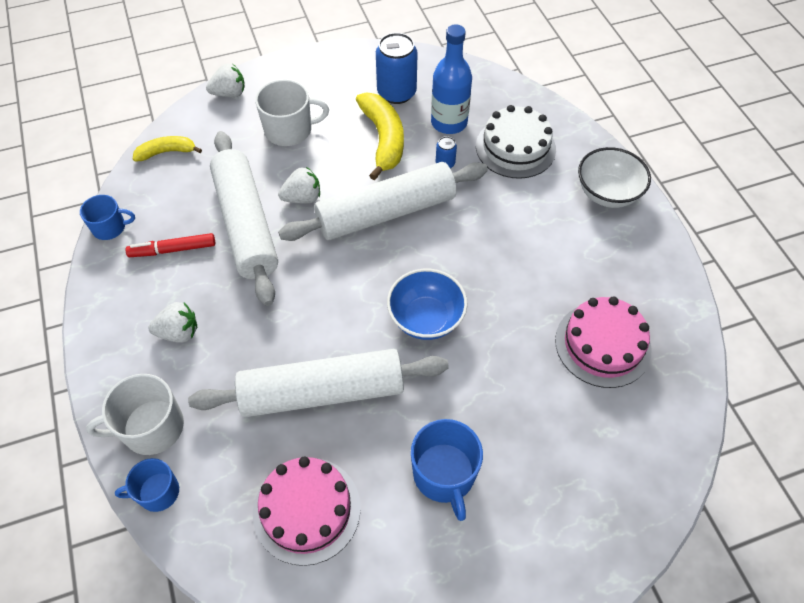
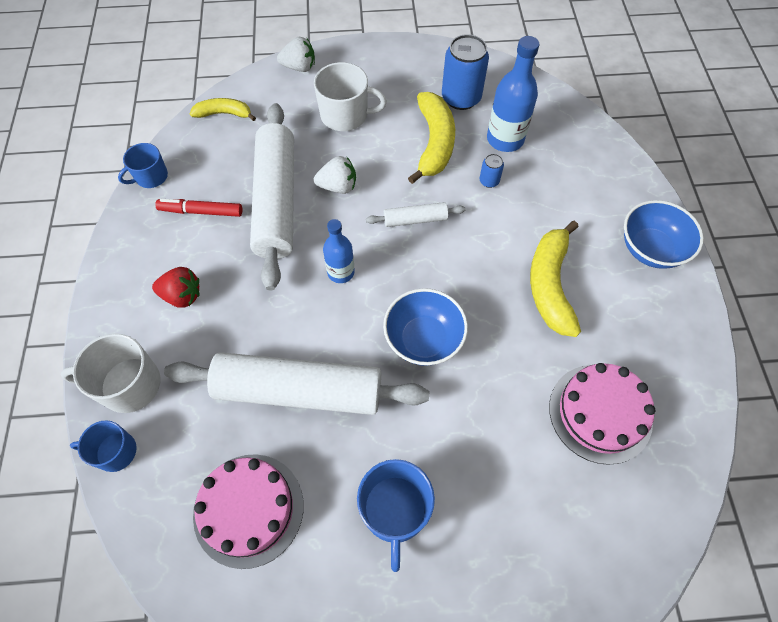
camera: 15 degrees right, 5 degrees up
blue mug [80,195,135,240] -> blue mug turned 135 degrees clockwise [118,143,168,188]
white strawberry [148,302,197,343] -> red strawberry [152,267,199,308]
white rolling pin [278,162,488,241] -> white rolling pin [366,202,466,227], size x0.44
white cake [476,105,556,179] -> none
white bowl [578,147,651,208] -> blue bowl [624,200,704,269]
none -> blue bottle [323,219,355,283]
none -> yellow banana [530,221,581,337]

